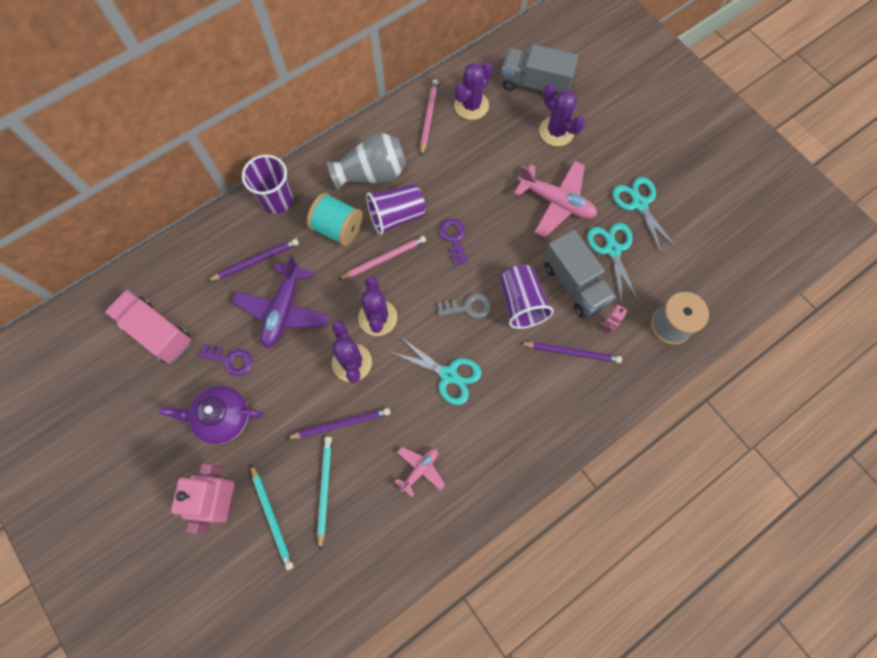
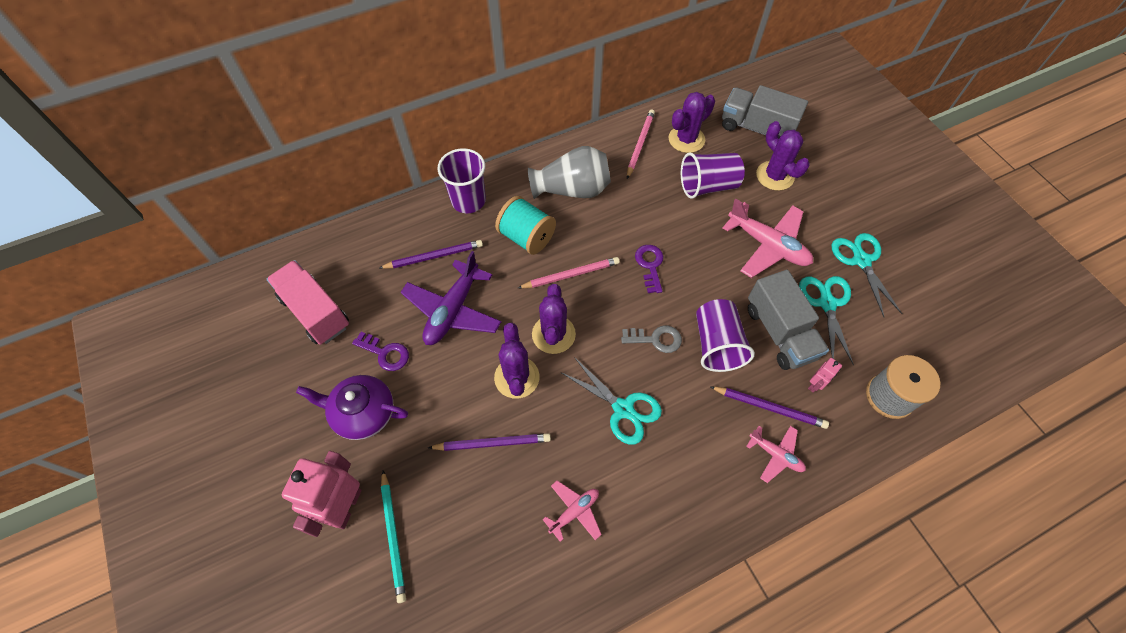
camera: 10 degrees right, 10 degrees down
turquoise pencil [317,437,332,550] -> none
purple cup [366,184,426,235] -> purple cup moved to [681,152,745,199]
none -> pink plane [746,426,806,483]

